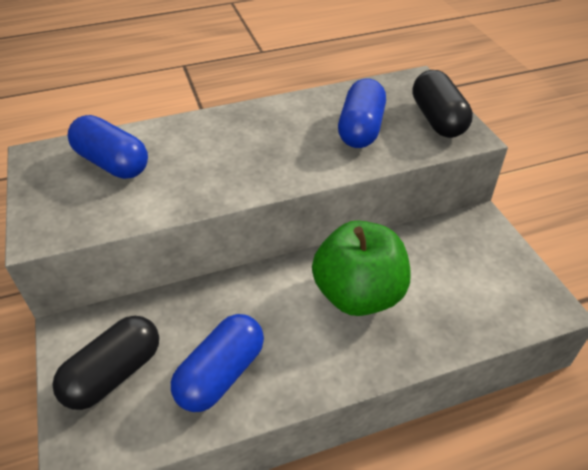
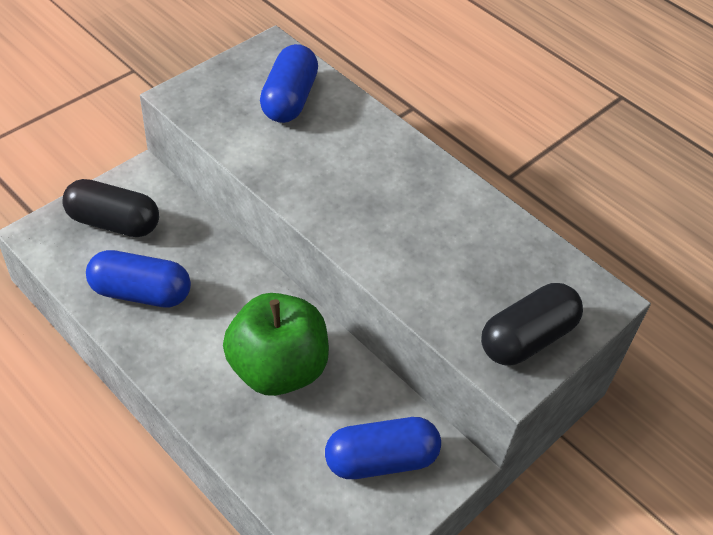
camera: 60 degrees right, 5 degrees up
blue capsule [338,79,386,148] -> blue capsule moved to [325,417,441,479]

